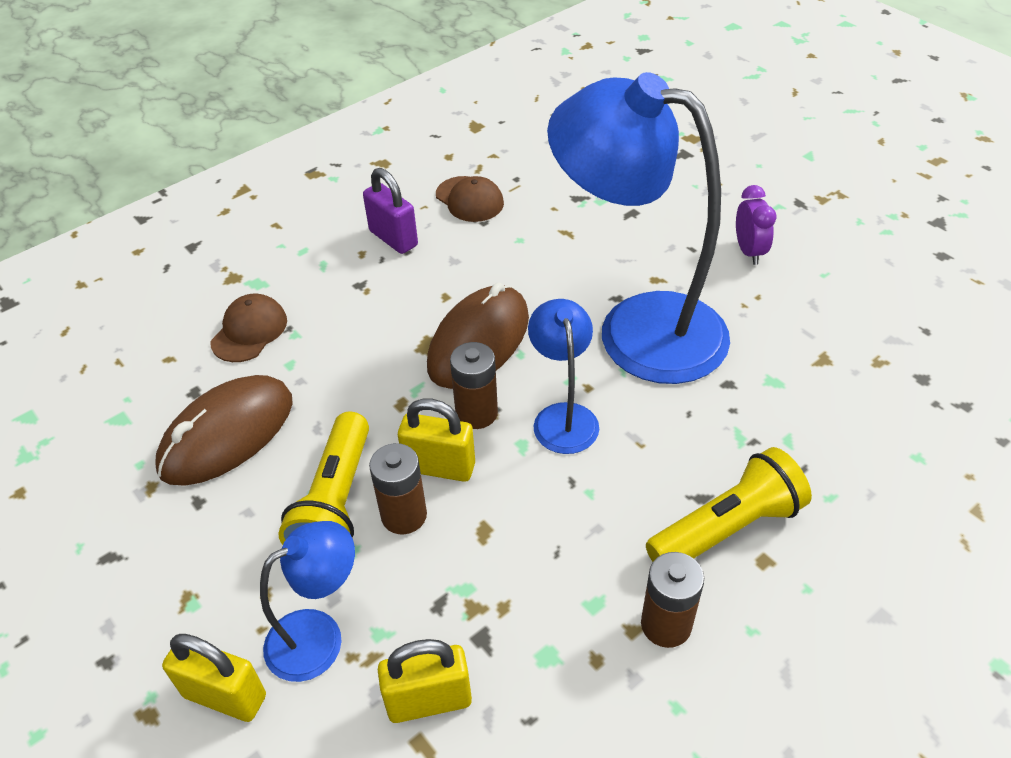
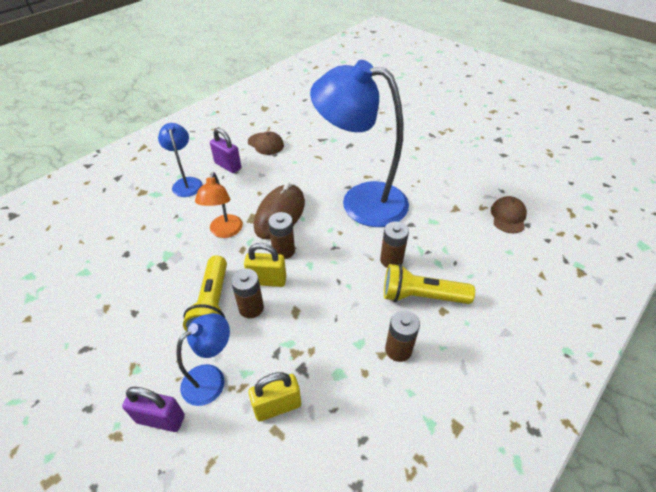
camera: 10 degrees left, 0 degrees up
brown mouse [155,375,293,485] -> none
yellow padlock [162,634,266,722] -> purple padlock [122,387,185,432]
brown cap [210,294,287,362] -> brown cap moved to [491,196,527,233]
blue lamp [528,299,599,454] -> blue lamp moved to [158,123,203,197]
yellow flashlight [646,447,812,562] -> yellow flashlight turned 135 degrees counterclockwise [384,264,475,304]
purple clock [736,185,776,265] -> none
none -> orange lamp [195,172,243,238]
none -> brown battery [380,221,409,268]

